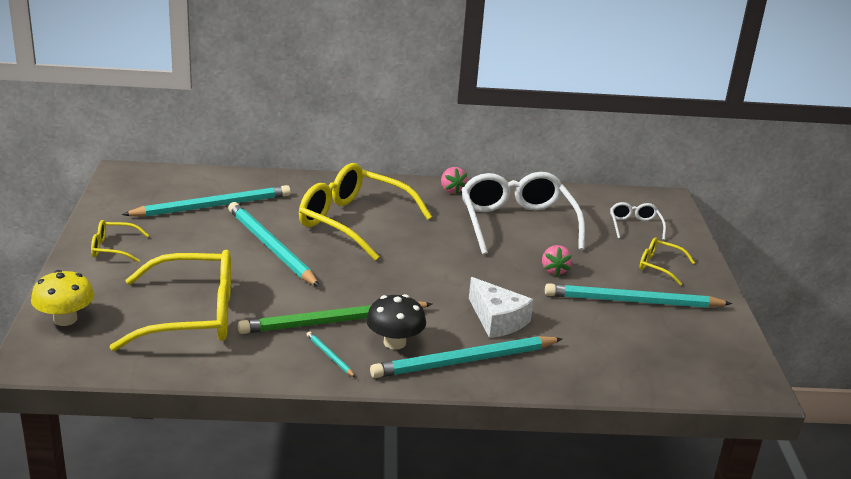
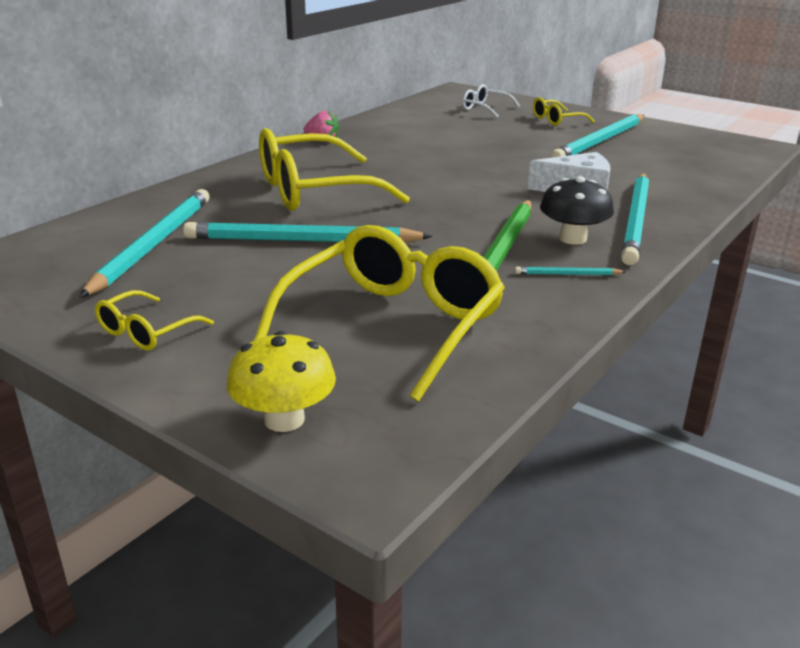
camera: 50 degrees left, 0 degrees up
white glasses [461,172,585,255] -> none
pink strawberry [542,245,572,277] -> none

